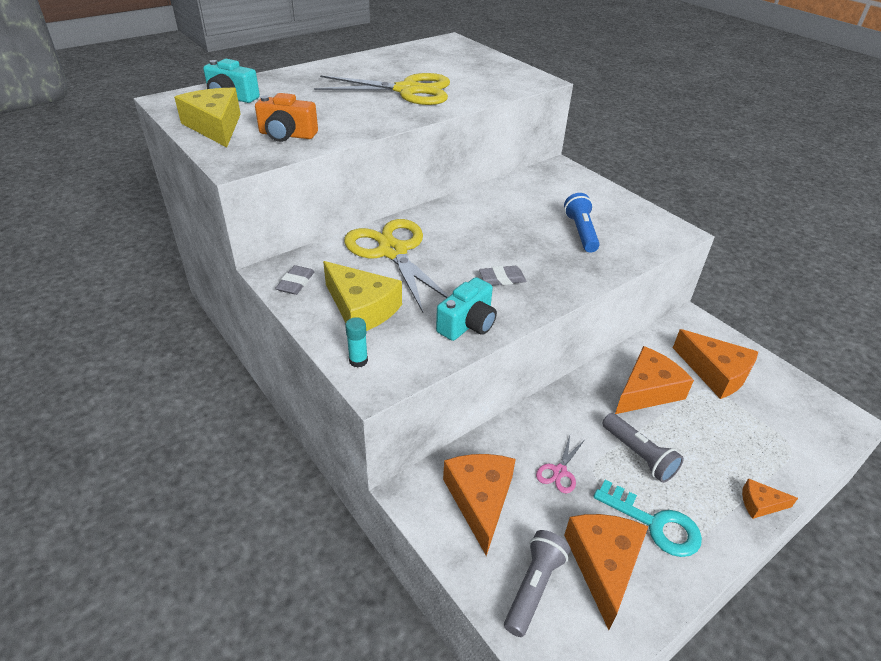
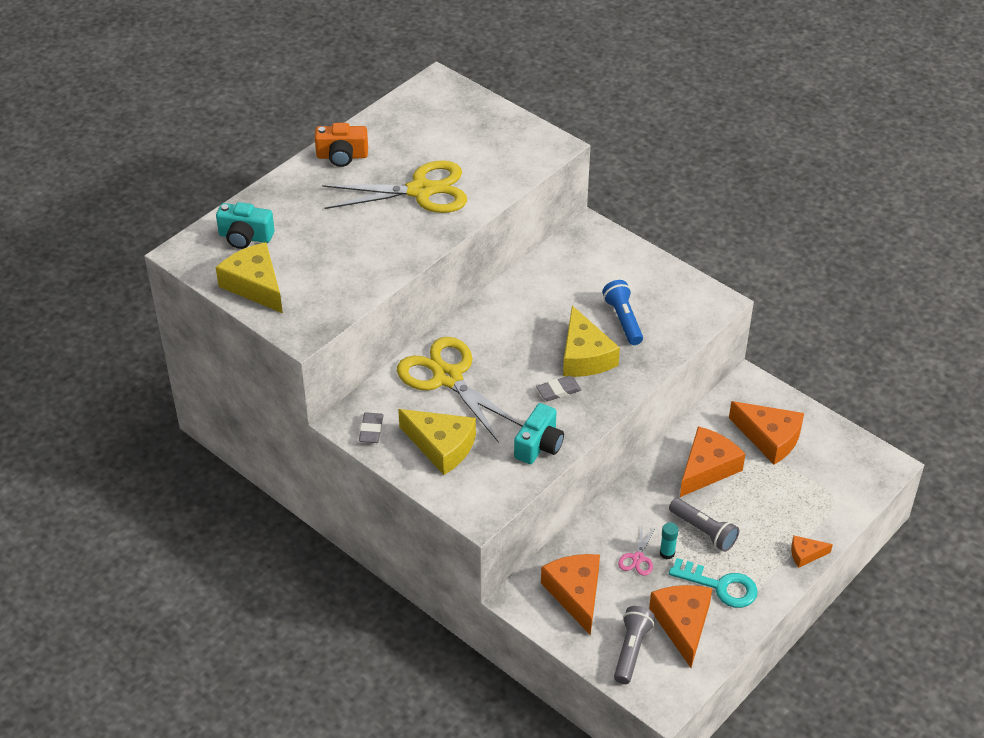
camera: 10 degrees left, 5 degrees up
orange camera [255,93,318,142] -> orange camera moved to [315,123,368,167]
turquoise glue stick [345,317,368,367] -> turquoise glue stick moved to [660,522,678,559]
none -> yellow cheese [563,306,620,377]

